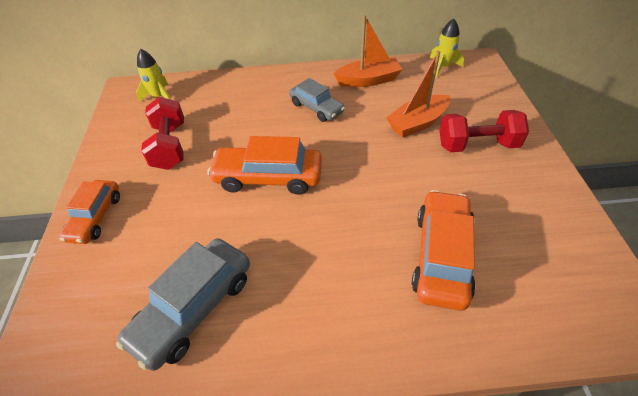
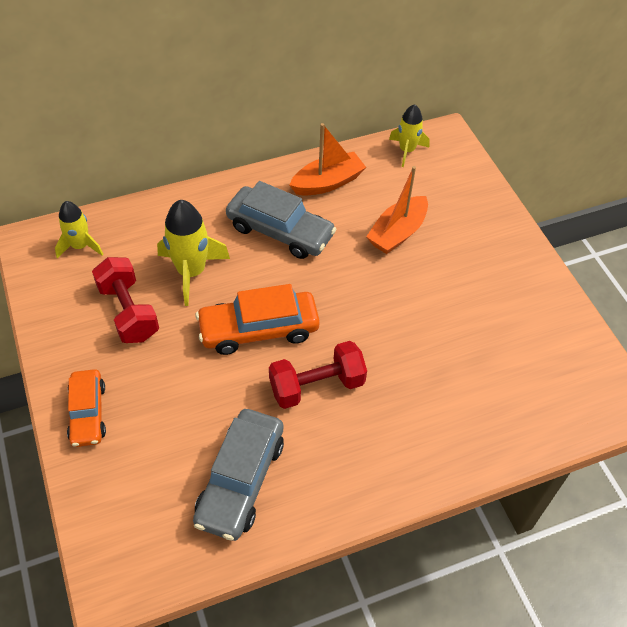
camera: 20 degrees left, 5 degrees up
grey car [289,78,345,122] -> grey car [226,181,336,259], size x1.54
orange car [412,190,476,311] -> none
red dumbbell [439,110,529,152] -> red dumbbell moved to [269,341,367,409]
none -> yellow rocket [157,200,230,306]

